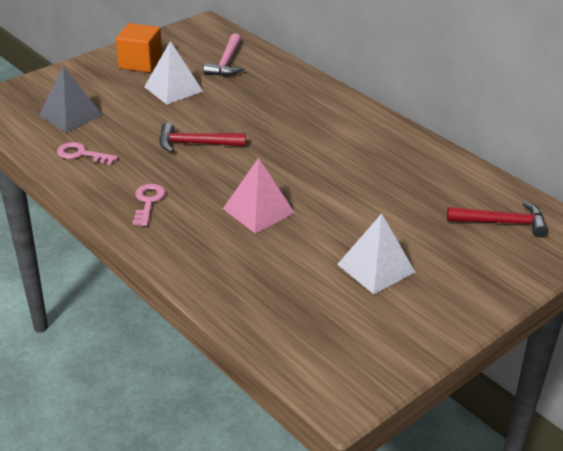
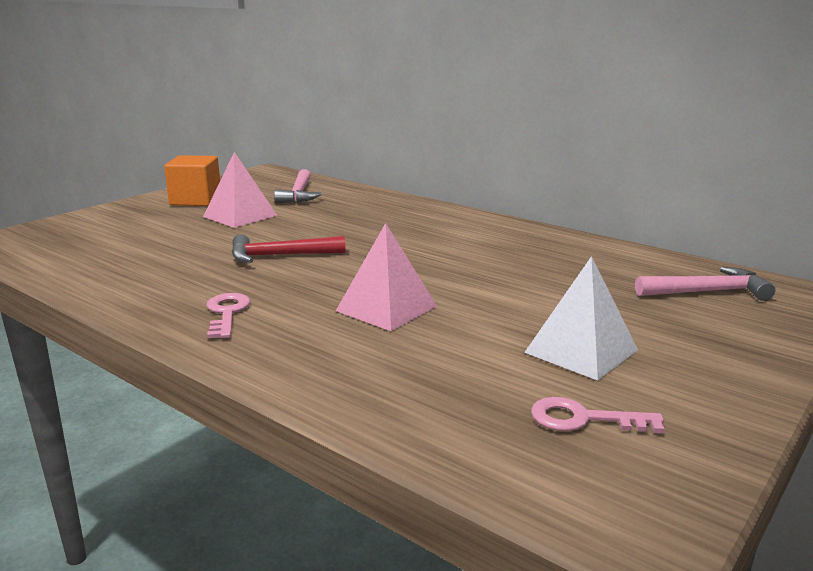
camera: 10 degrees left, 15 degrees down
grey pyramid [39,66,102,132] -> none
pink key [57,142,118,165] -> pink key moved to [531,397,664,433]
white pyramid [144,41,203,104] -> pink pyramid [203,152,277,228]
red hammer [447,201,548,237] -> pink hammer [635,267,776,301]

